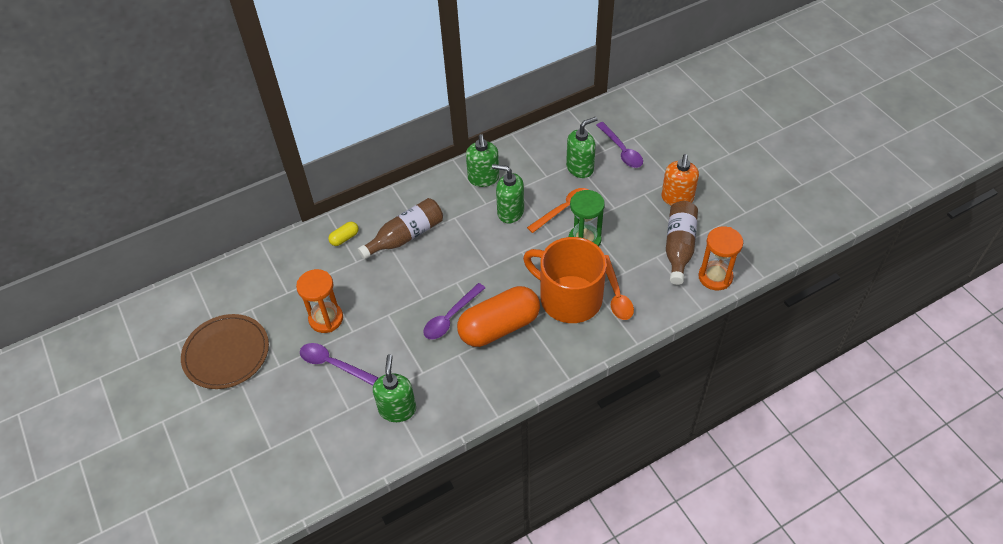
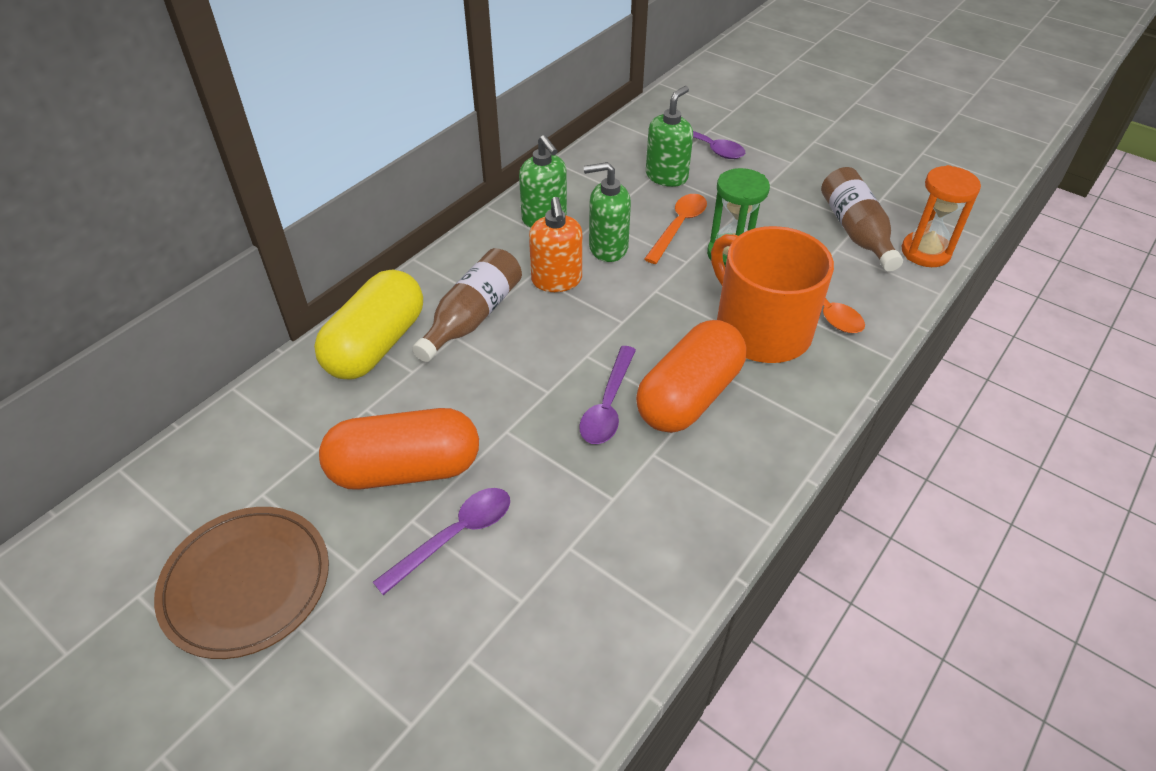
camera: 25 degrees left, 5 degrees down
orange hourglass [296,269,343,333] -> orange capsule [319,408,479,490]
purple spoon [300,343,378,385] -> purple spoon turned 135 degrees clockwise [373,488,510,595]
yellow capsule [328,222,359,246] -> yellow capsule [314,269,423,379], size x2.45
green soap dispenser [373,354,416,422] -> none
orange mug [523,237,607,323] -> orange mug turned 45 degrees clockwise [711,226,834,363]
orange soap dispenser [661,154,699,206] -> orange soap dispenser moved to [529,197,582,292]

